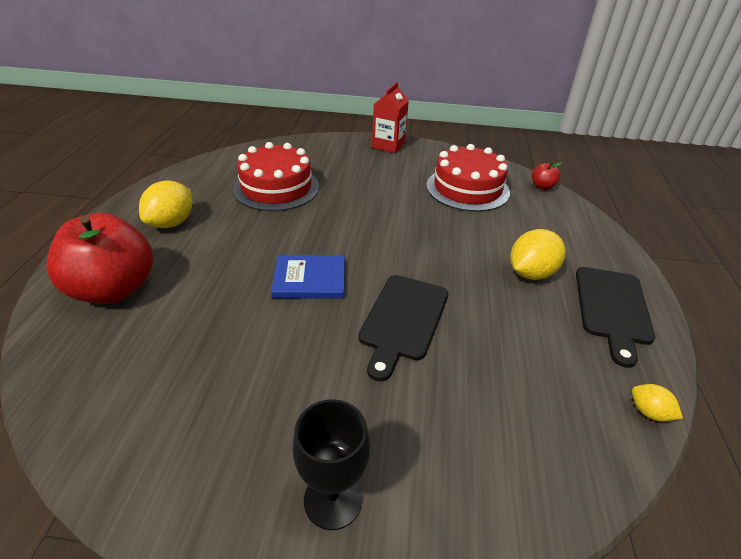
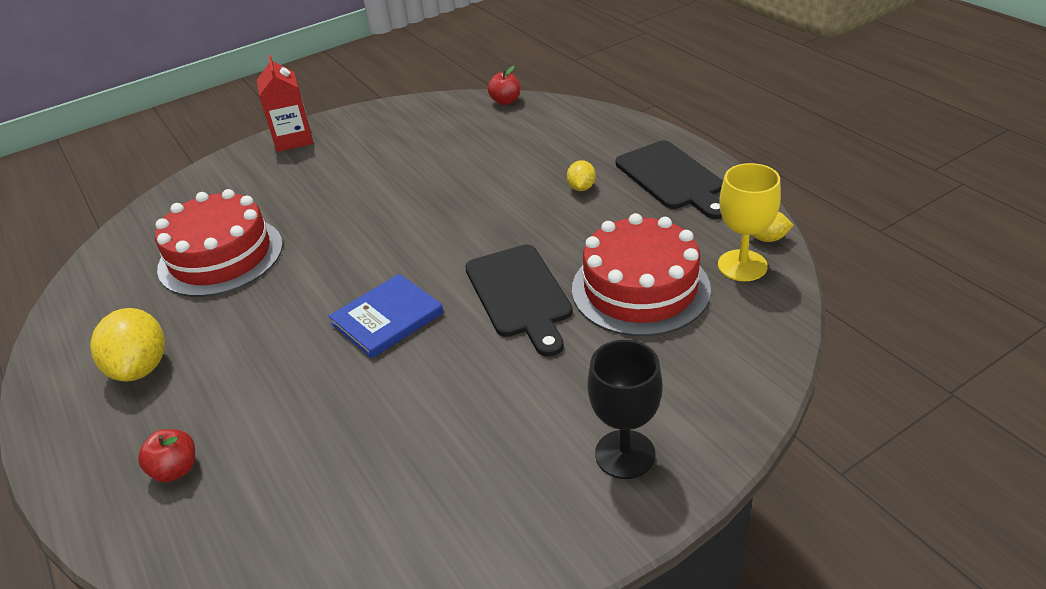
camera: 35 degrees left, 0 degrees up
red apple [46,213,153,304] -> red apple [138,429,195,482], size x0.41
red cake [426,144,510,212] -> red cake moved to [572,213,711,336]
yellow lemon [510,229,566,280] -> yellow lemon [567,160,596,191], size x0.53
none -> yellow goblet [718,163,781,281]

